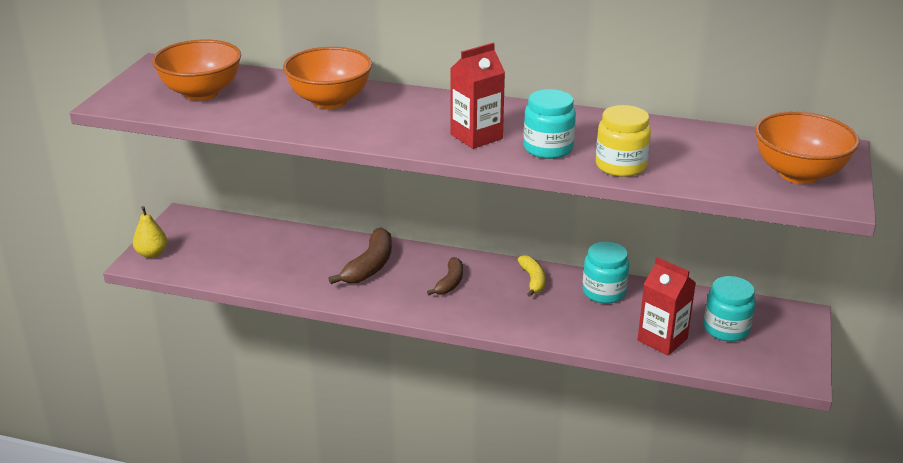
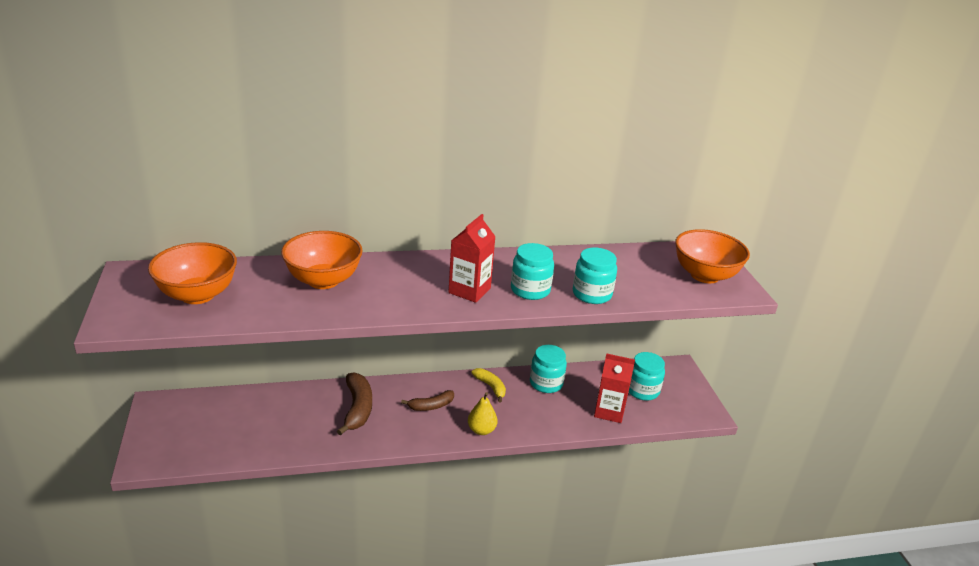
camera: 30 degrees left, 0 degrees up
yellow pear [133,206,167,258] -> yellow pear moved to [468,392,498,435]
brown banana [427,257,463,295] -> brown banana turned 75 degrees clockwise [401,390,454,411]
yellow jar [596,105,651,177] -> turquoise jar [573,248,617,304]

